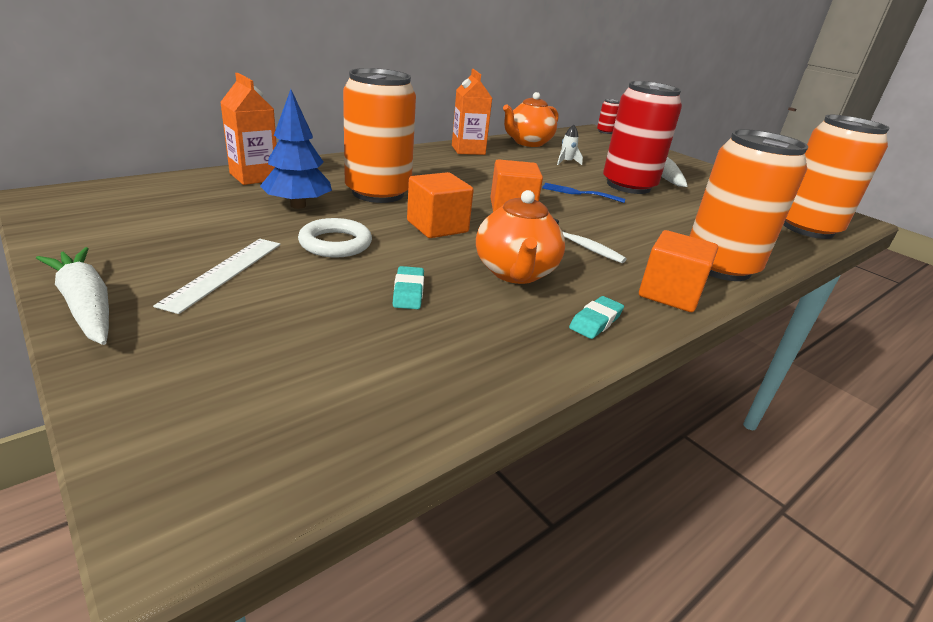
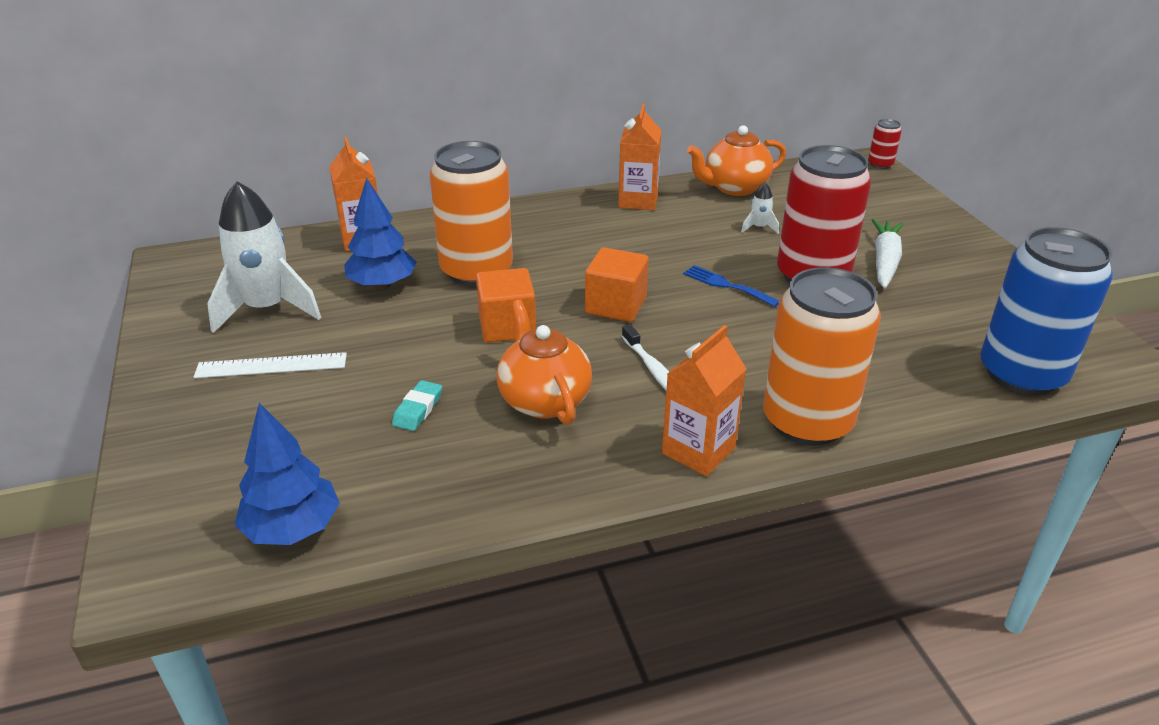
camera: 25 degrees right, 5 degrees up
white carrot [36,247,109,345] -> none
white ruler [153,239,281,314] -> white ruler turned 45 degrees clockwise [194,352,347,378]
white ring [298,218,372,258] -> none
orange teapot [476,190,565,284] -> orange teapot turned 135 degrees clockwise [497,299,592,425]
turquoise eraser [569,296,624,339] -> none
orange cube [639,230,718,312] -> orange carton [662,325,746,476]
orange can [783,115,890,239] -> blue can [980,227,1113,395]
none -> white rocket [207,181,321,333]
none -> blue tree [235,403,340,545]

